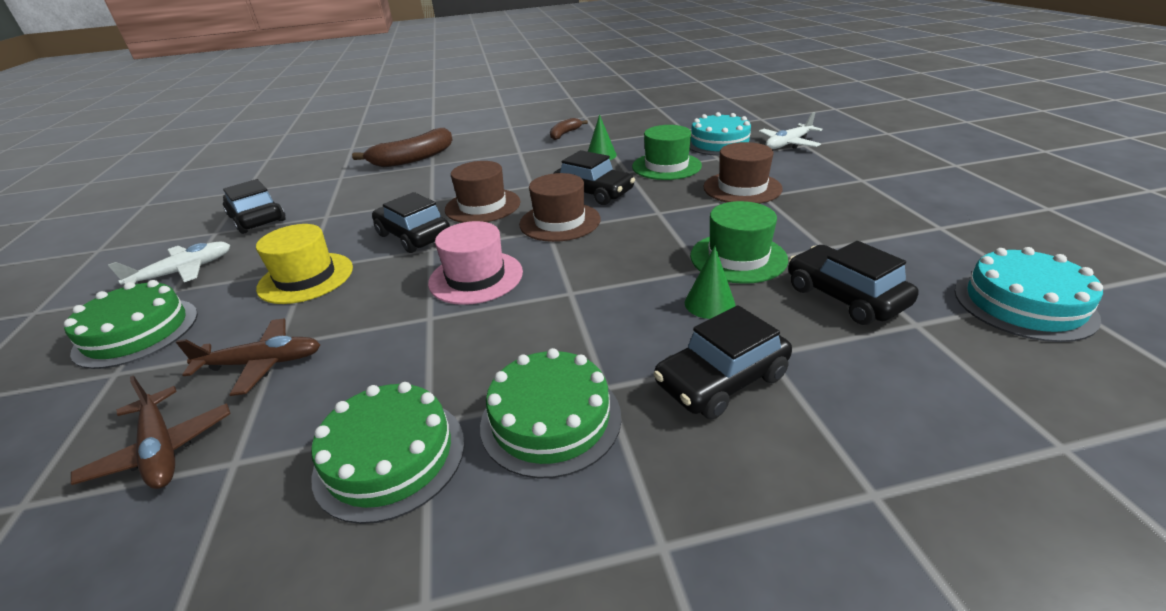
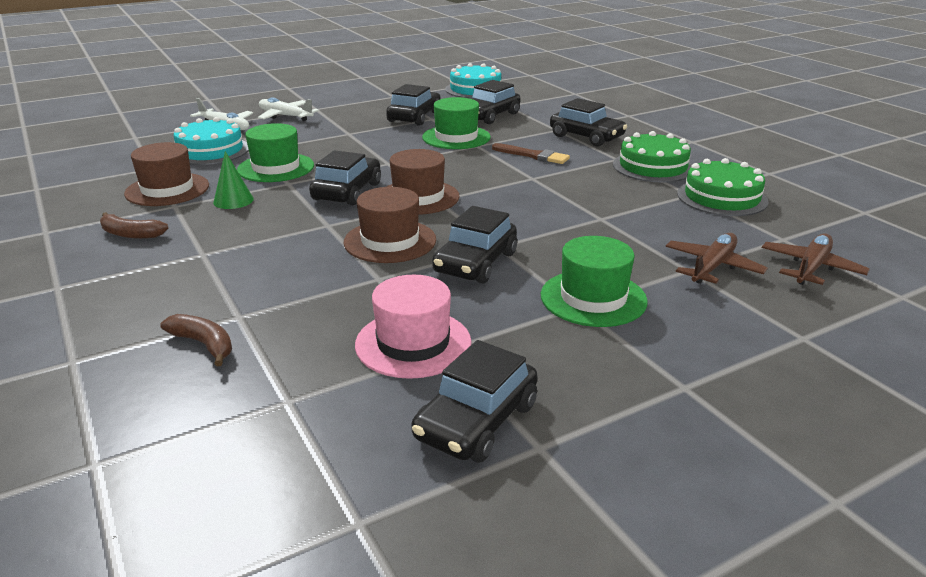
camera: 110 degrees left, 5 degrees down
green cake [64,280,198,369] -> none
white plane [108,242,230,285] -> white plane moved to [258,98,319,121]
brown plane [176,319,320,396] -> brown plane turned 60 degrees clockwise [666,233,768,284]
yellow hat [256,224,353,304] -> green hat [541,236,648,327]
brown banana [352,128,453,167] -> brown banana [160,314,232,366], size x0.55
pink hat [428,221,523,305] -> pink hat moved to [355,275,471,379]
green cone [685,246,736,319] -> none
brown hat [703,142,782,204] -> brown hat moved to [124,142,209,206]
none -> black car [386,84,441,126]
none -> brown brush [492,143,570,164]

